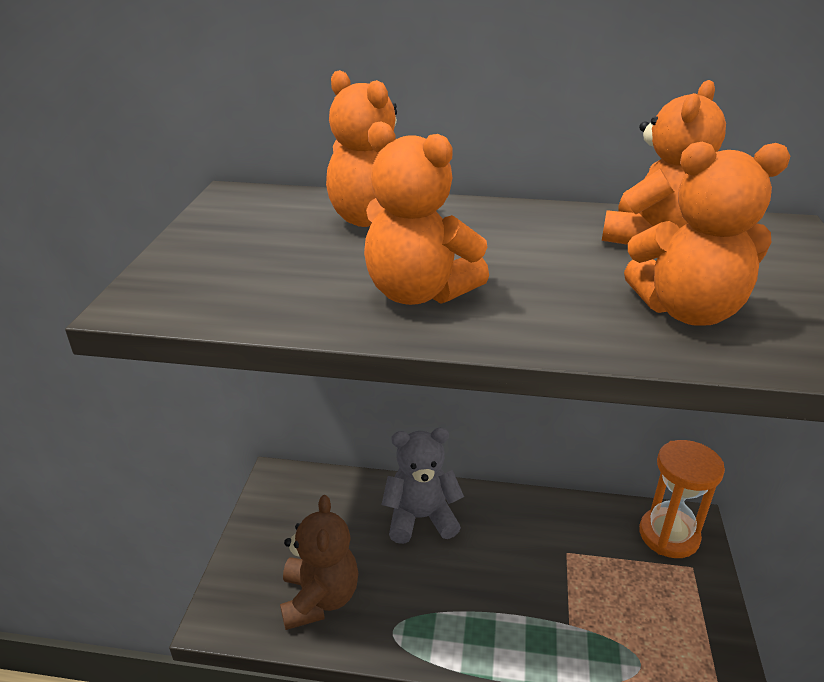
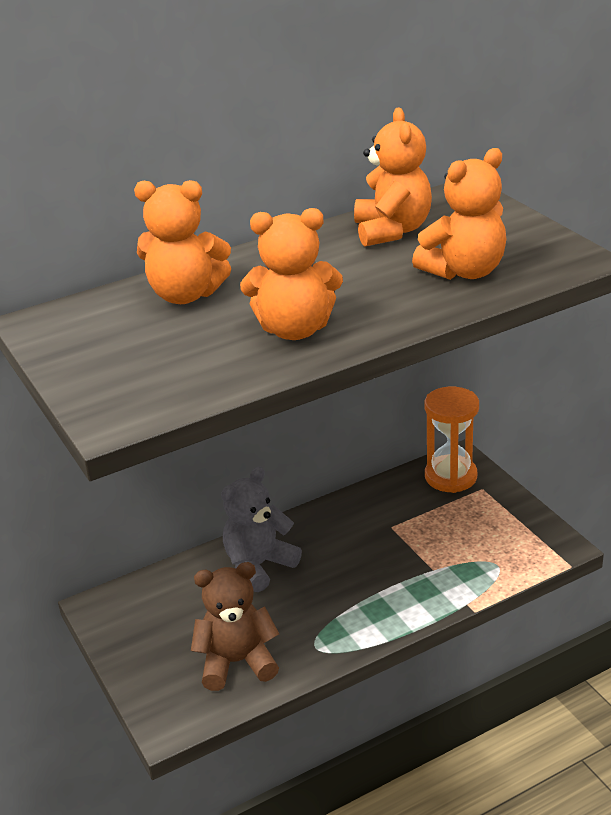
camera: 35 degrees left, 0 degrees up
brown teddy bear [280,495,358,630] -> brown teddy bear turned 60 degrees counterclockwise [191,562,279,691]

